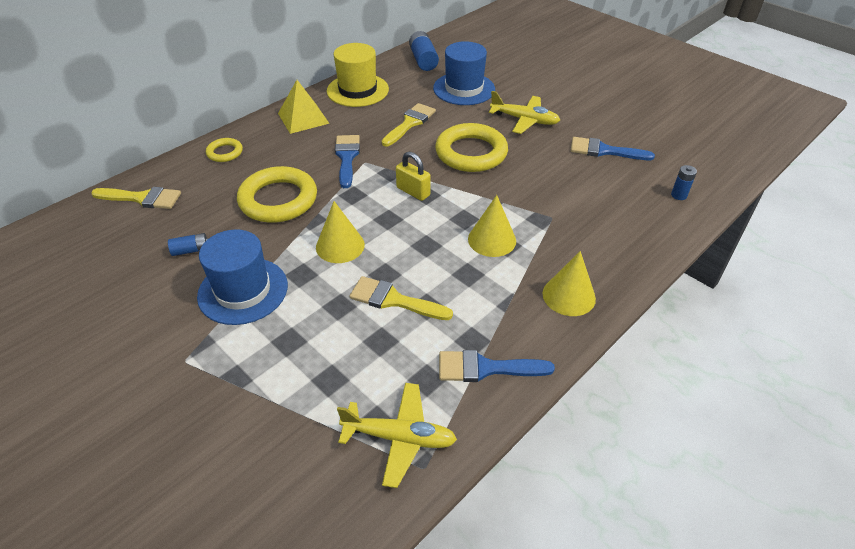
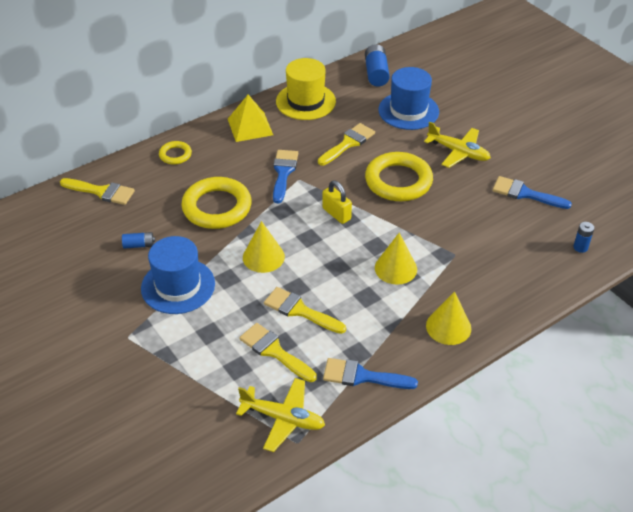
camera: 10 degrees right, 0 degrees up
none -> yellow brush [239,323,317,382]

